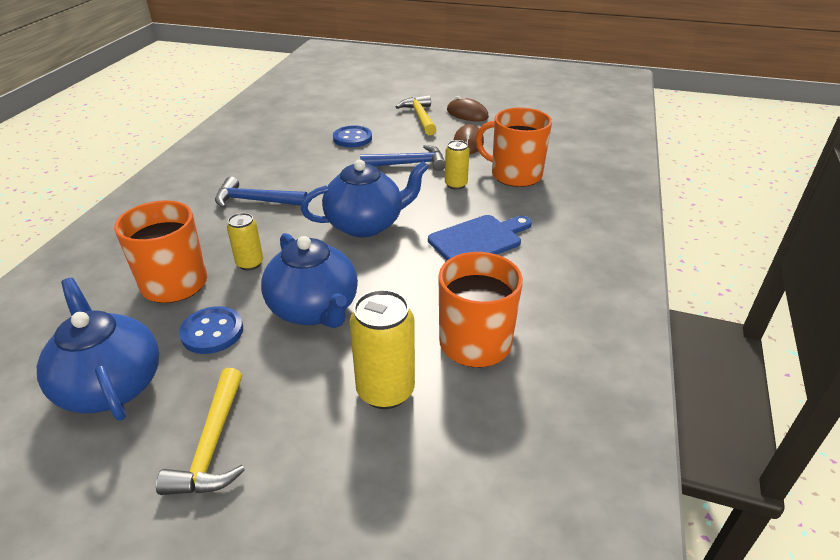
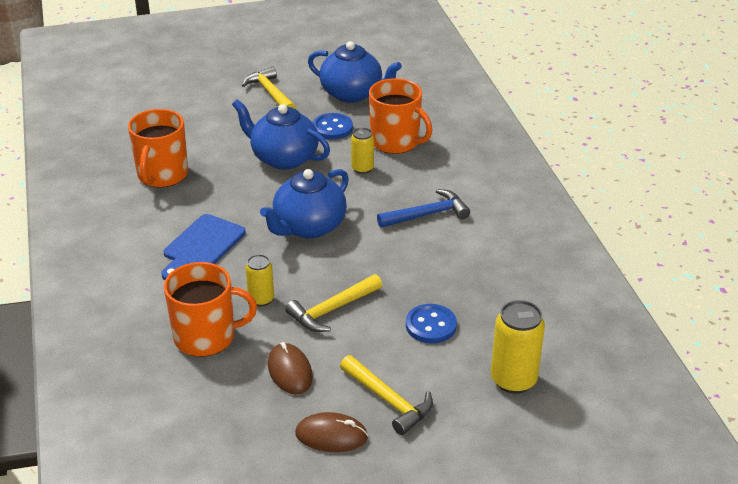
camera: 150 degrees right, 0 degrees up
yellow can [349,290,415,409] -> yellow can moved to [491,300,545,394]
blue hammer [360,145,445,171] -> yellow hammer [285,274,382,332]

